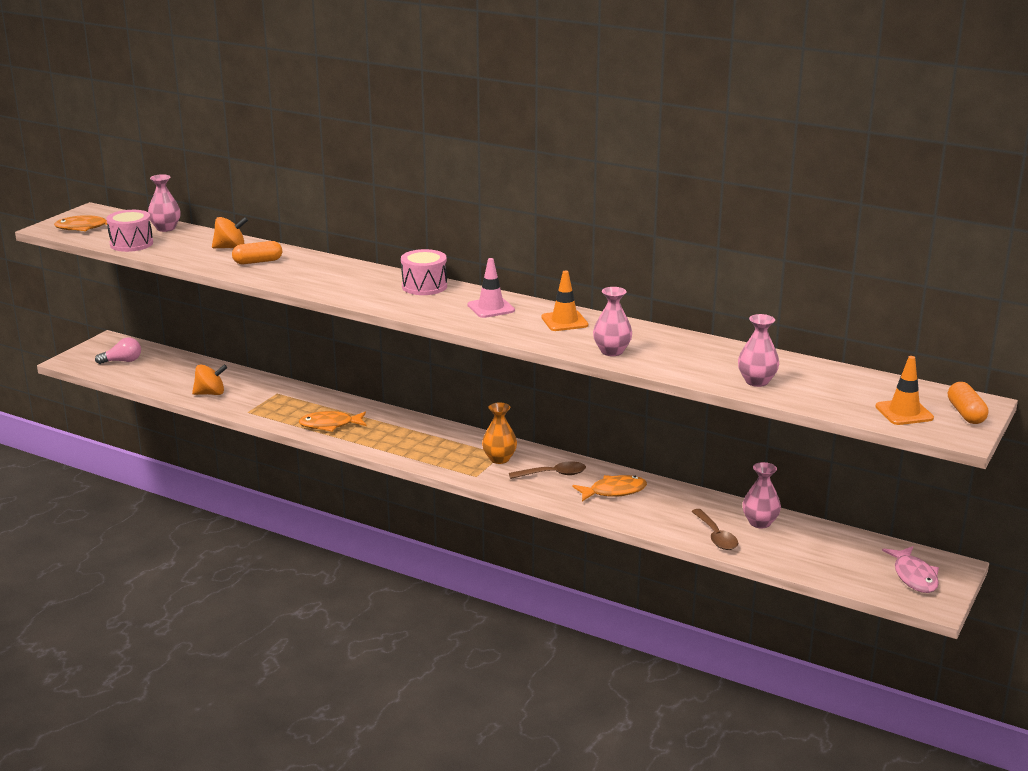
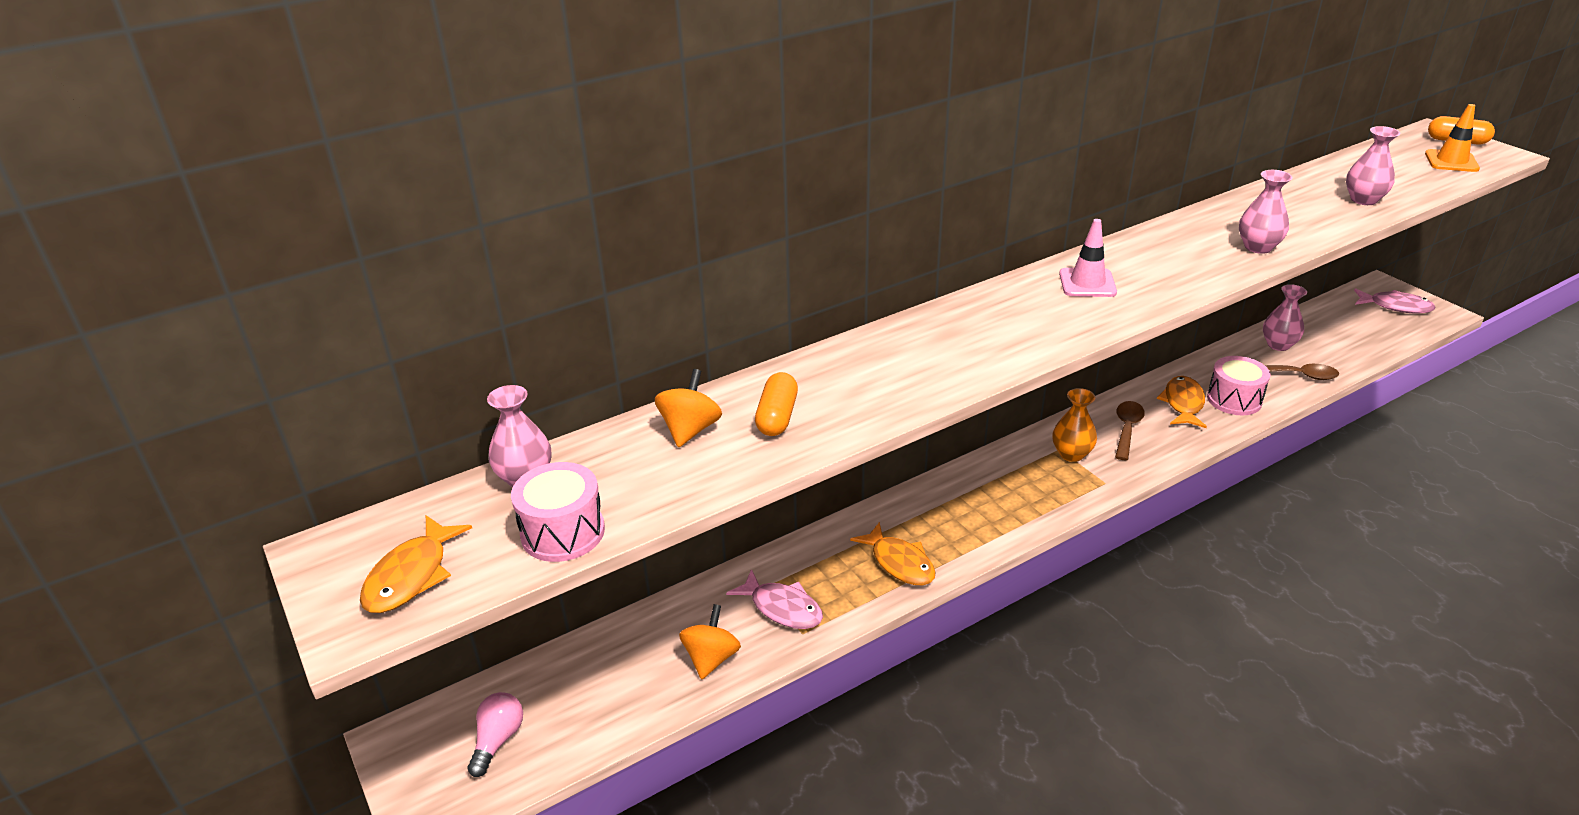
camera: 60 degrees left, 10 degrees up
orange fish [298,411,367,432] -> orange fish turned 60 degrees counterclockwise [850,522,936,585]
pink drum [401,249,447,295] -> pink drum moved to [1207,356,1270,415]
orange traffic cone [541,271,588,331] -> none
none -> pink fish [726,569,823,629]

